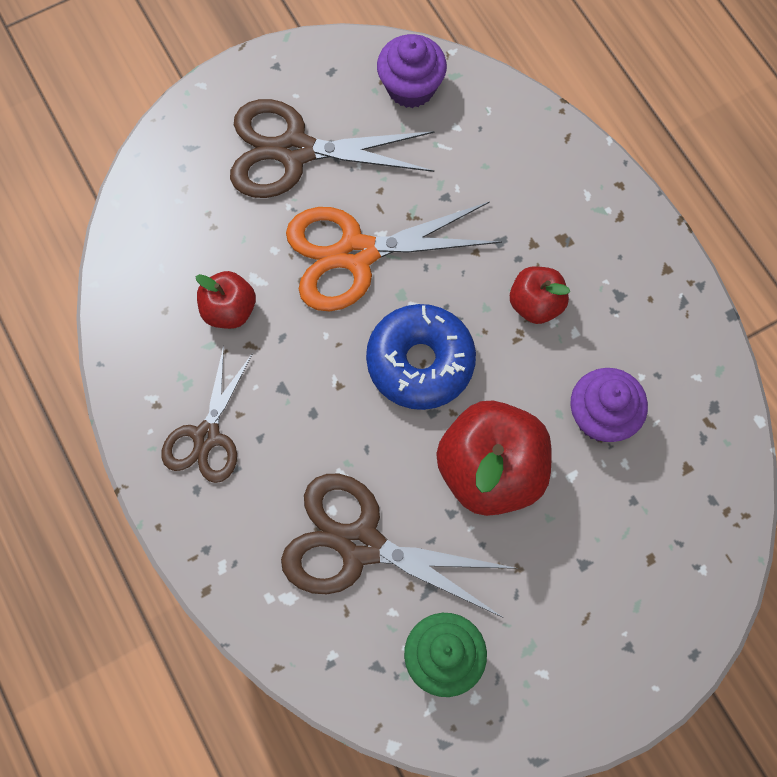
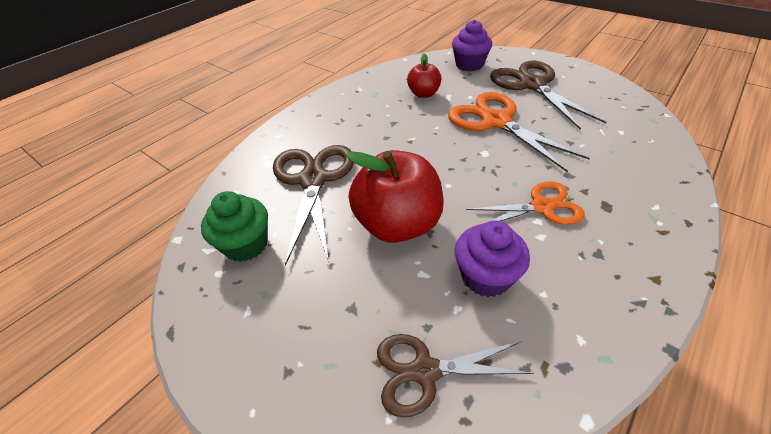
camera: 70 degrees right, 25 degrees down
brown scissors [161,345,253,483] -> brown scissors moved to [377,334,534,418]
blue donut [366,304,476,410] -> none
purple cupcake [377,34,447,108] -> purple cupcake moved to [452,20,492,72]
red apple [510,266,570,324] -> orange scissors [466,181,585,225]

